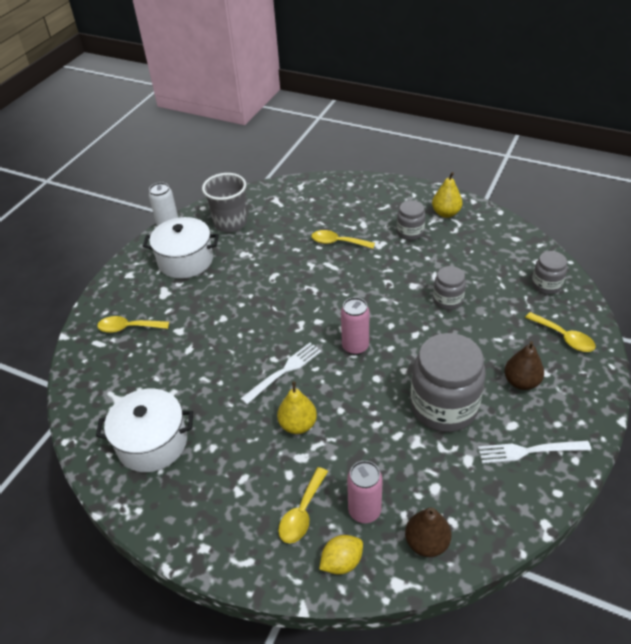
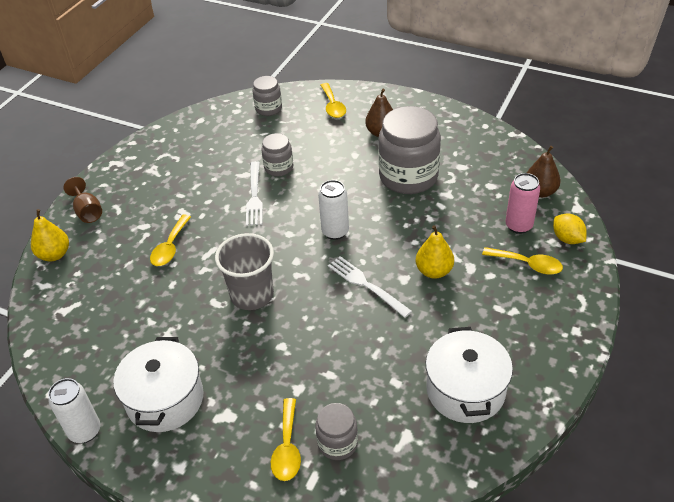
camera: 90 degrees left, 0 degrees up
grey cup [202,173,247,232] -> grey cup moved to [215,233,274,310]
pink can [341,297,369,355] -> white can [318,180,349,240]
grey jar [397,200,425,240] -> grey jar moved to [315,403,358,460]
yellow pear [432,172,463,218] -> yellow pear moved to [31,209,69,261]
white fork [478,441,591,464] -> white fork moved to [246,161,263,226]
yellow spoon [525,312,596,352] -> yellow spoon turned 120 degrees clockwise [320,83,346,118]
none -> brown goblet [63,177,102,223]

